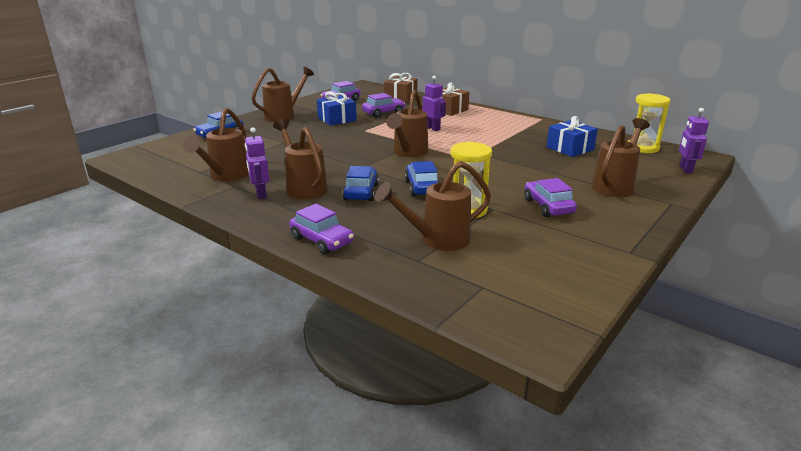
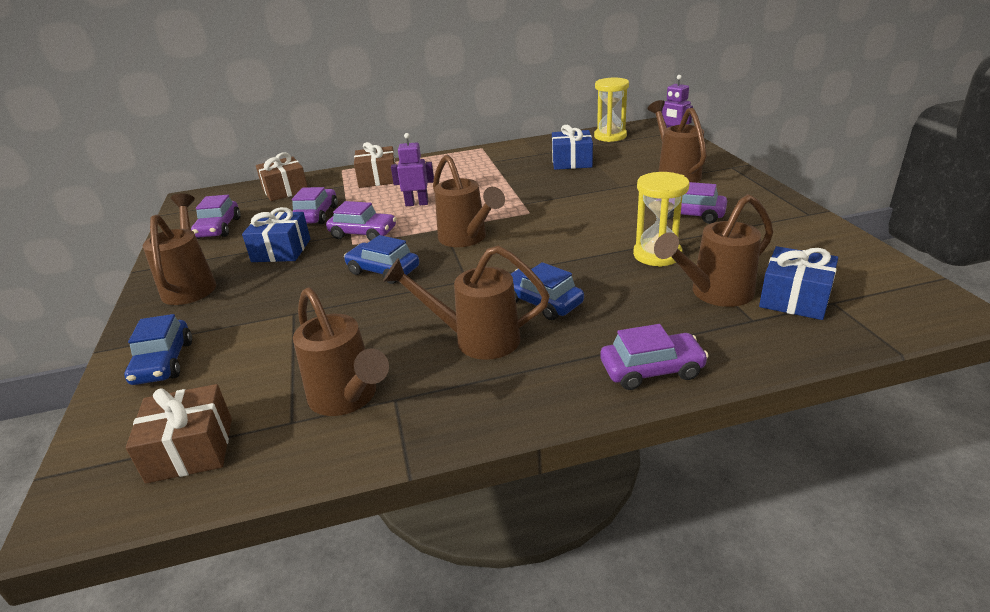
camera: 50 degrees left, 5 degrees up
purple robot [245,127,269,199] -> none
brown watering can [375,161,491,251] -> brown watering can turned 45 degrees clockwise [654,194,773,307]
blue car [405,161,439,196] -> blue car moved to [344,235,419,284]
none -> brown gift [126,384,232,484]
none -> purple car [326,201,396,241]
none -> blue gift [759,246,838,320]

